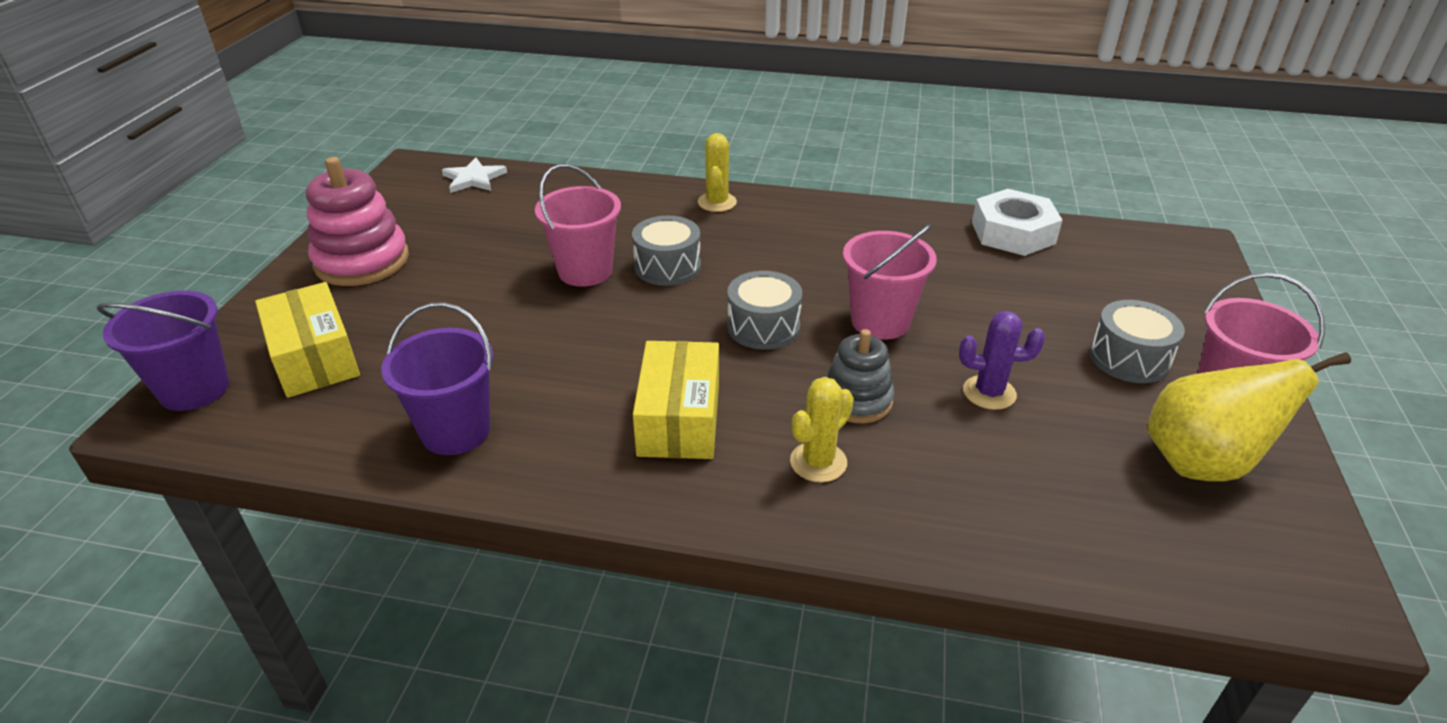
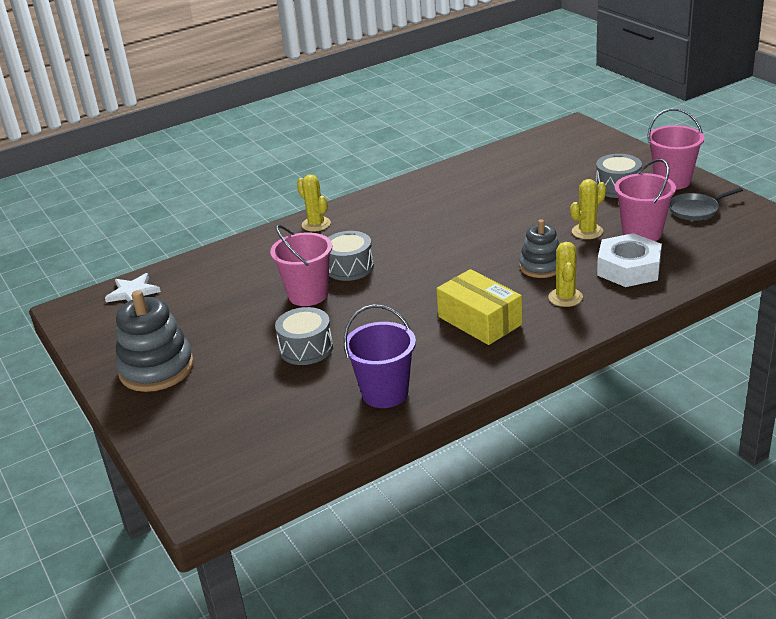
camera: 40 degrees left, 5 degrees down
purple bucket [97,291,229,411] -> none
yellow box [255,282,360,398] -> none
pink stacking toy [306,157,409,286] -> grey stacking toy [115,290,194,392]
grey drum [727,271,802,350] -> grey drum moved to [275,307,333,365]
pink bucket [843,224,937,340] -> pink bucket moved to [615,159,676,241]
purple cactus [959,311,1045,410] -> yellow cactus [570,179,606,239]
white nut [972,189,1062,256] -> white nut moved to [597,233,662,287]
yellow pear [1147,352,1351,481] -> grey pan [669,188,743,221]

